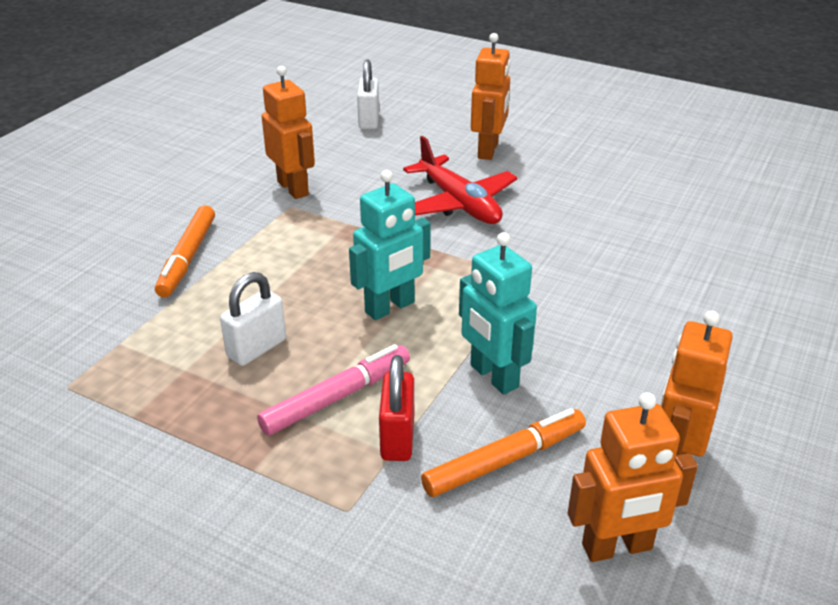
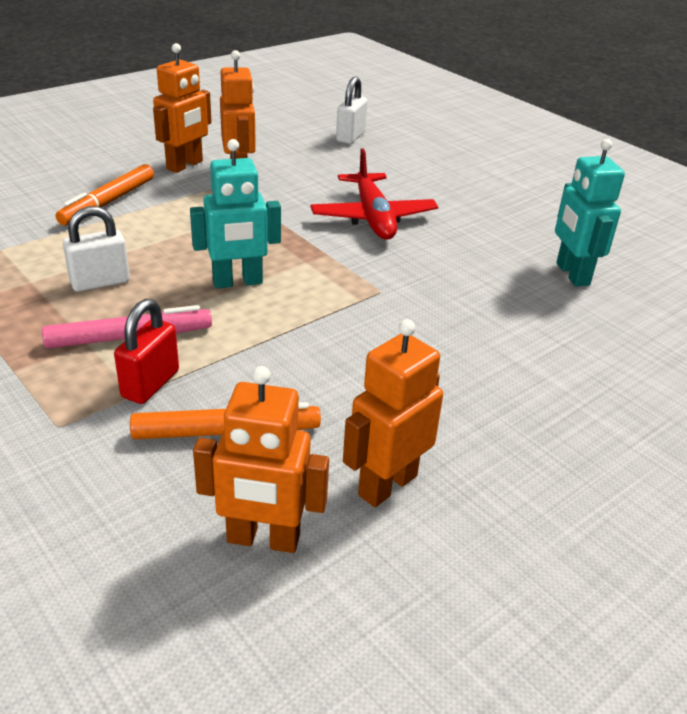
camera: 20 degrees right, 0 degrees up
turquoise robot [459,232,537,395] -> turquoise robot moved to [555,139,625,287]
orange robot [471,33,511,160] -> orange robot moved to [153,43,211,173]

